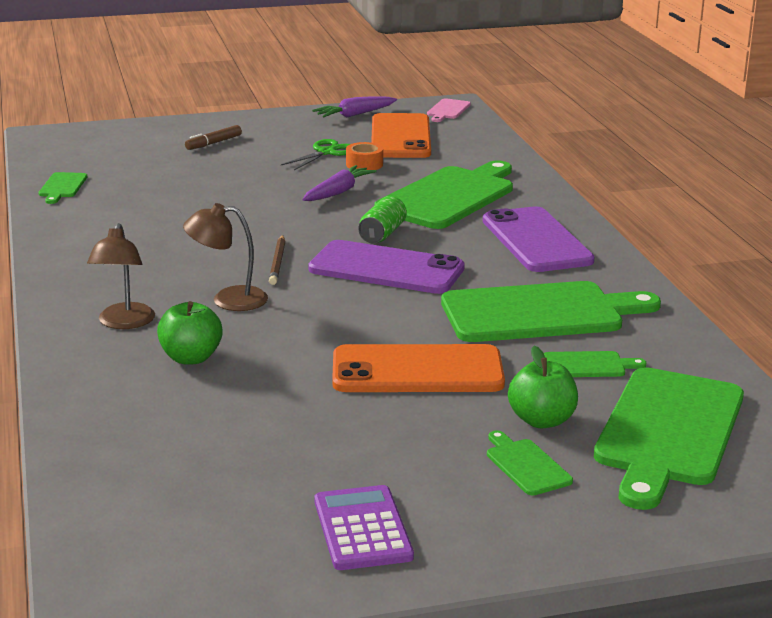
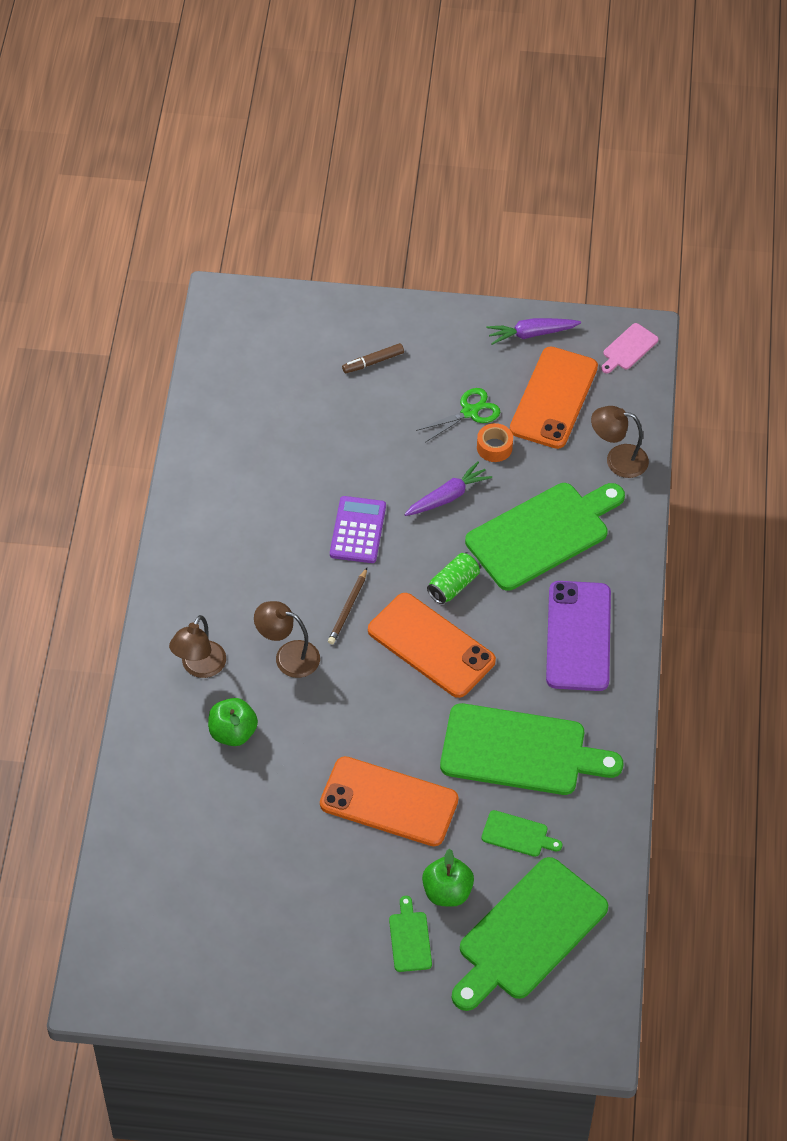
camera: 20 degrees right, 30 degrees up
green cutting board [38,172,87,204] -> none
purple phone [308,240,465,294] -> orange phone [368,593,496,698]
purple calculator [315,485,414,570] -> purple calculator moved to [330,496,386,563]
none -> brown lamp [591,406,649,478]

